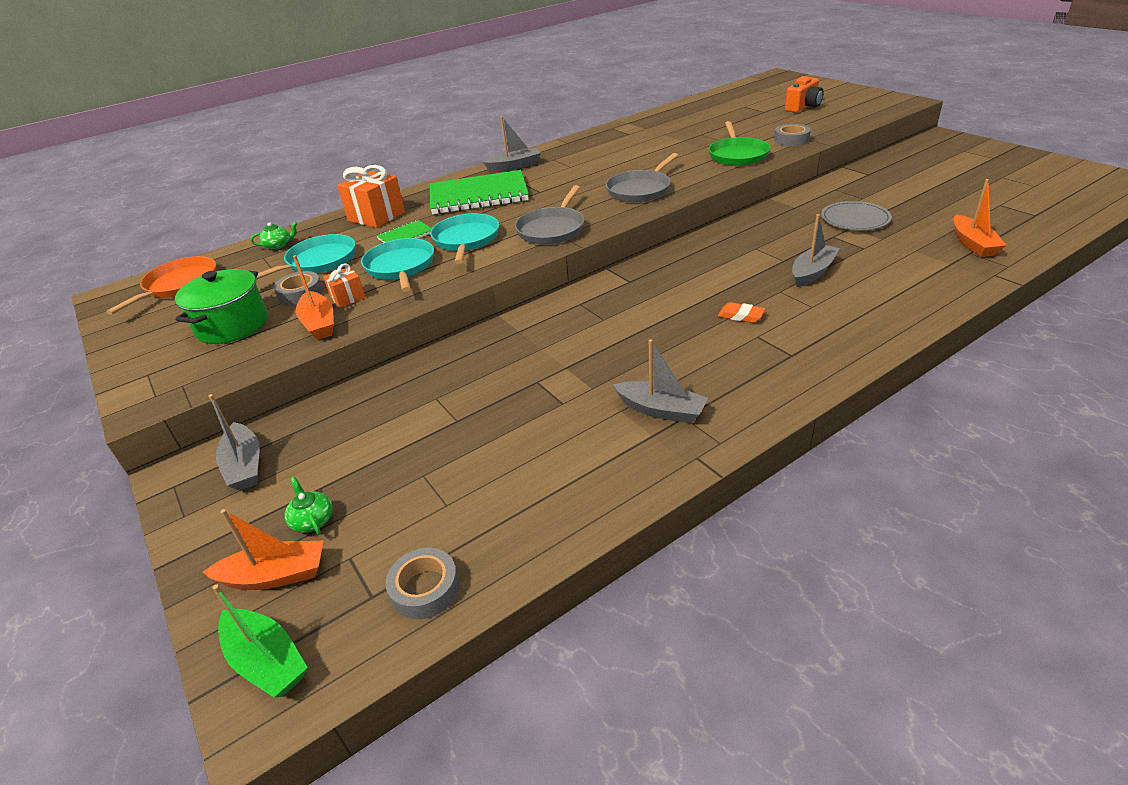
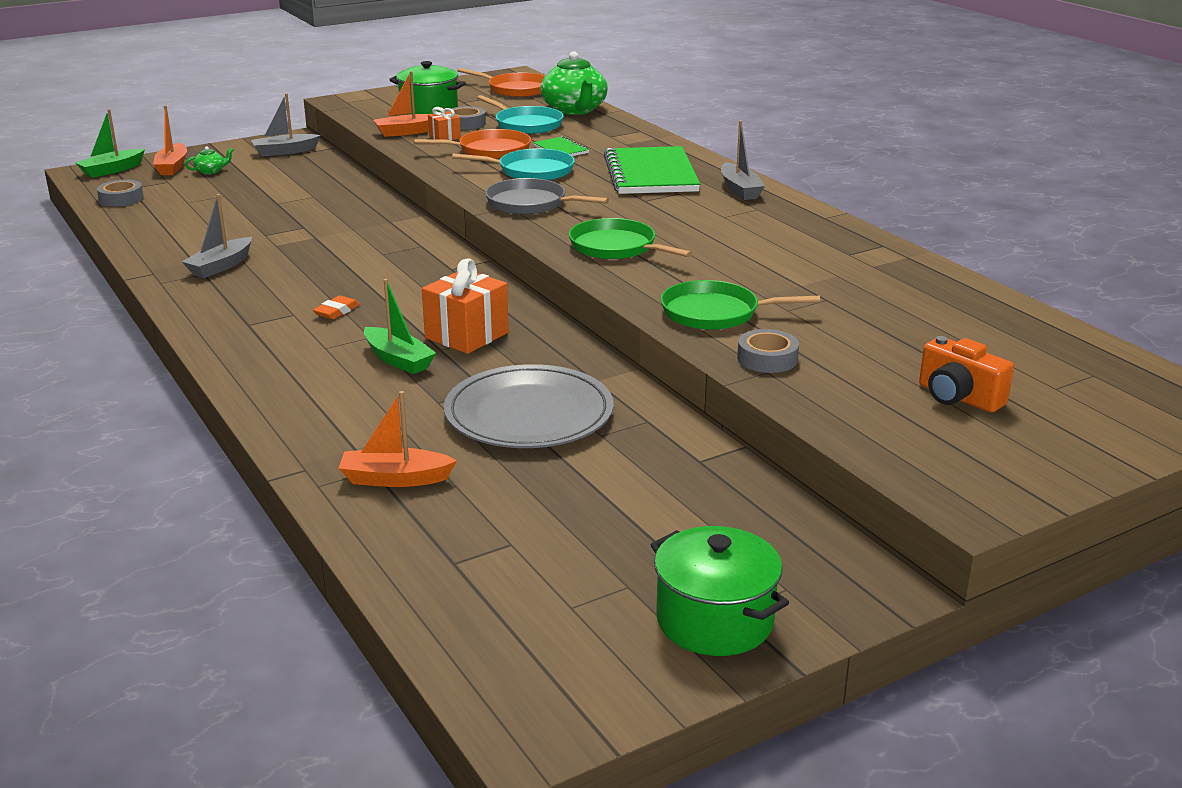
camera: 90 degrees right, 10 degrees down
green teapot [251,222,298,250] -> green teapot [540,51,608,115], size x2.36
orange gift [337,165,405,228] -> orange gift moved to [422,258,509,354]
turquoise pan [361,238,434,292] -> orange pan [414,129,531,159]
grey pan [606,153,678,202] -> green pan [569,218,692,259]
grey boat [792,214,840,287] -> green boat [364,279,436,374]
grey plate [821,201,892,230] -> grey plate [444,364,614,448], size x1.64
none -> green pot [651,526,789,656]

